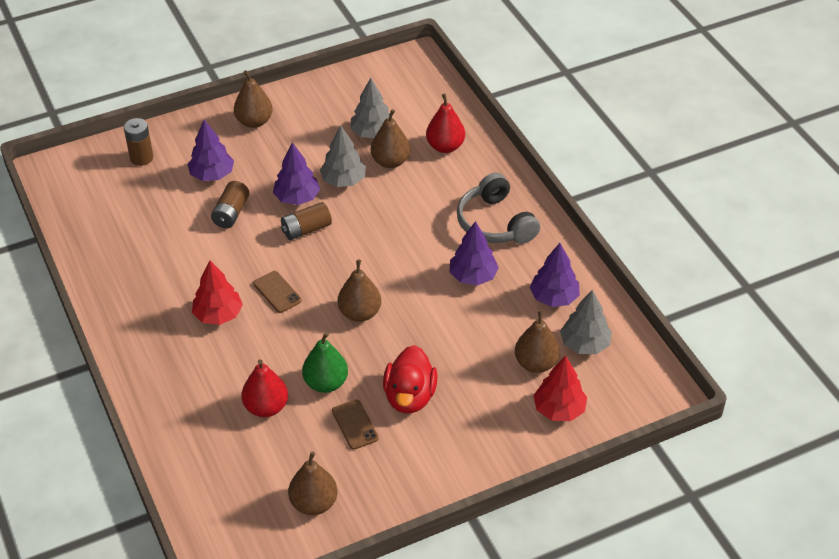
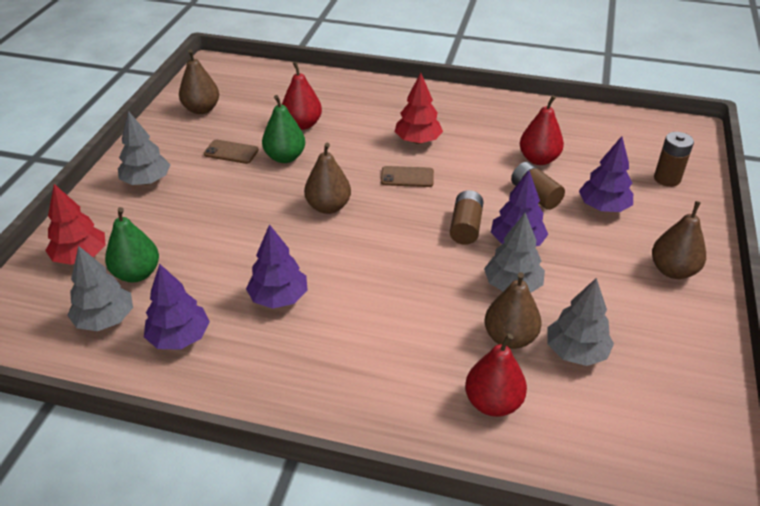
camera: 130 degrees right, 5 degrees down
red duck [383,345,438,414] -> none
grey headphones [457,173,540,244] -> none
brown pear [515,310,560,373] -> green pear [105,207,159,282]
none -> grey tree [118,111,170,185]
none -> red pear [520,95,564,165]

